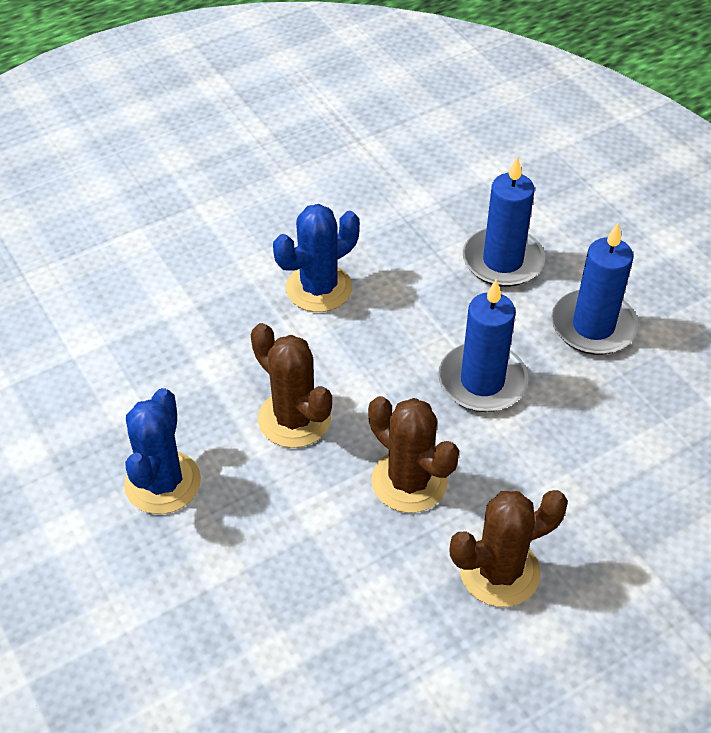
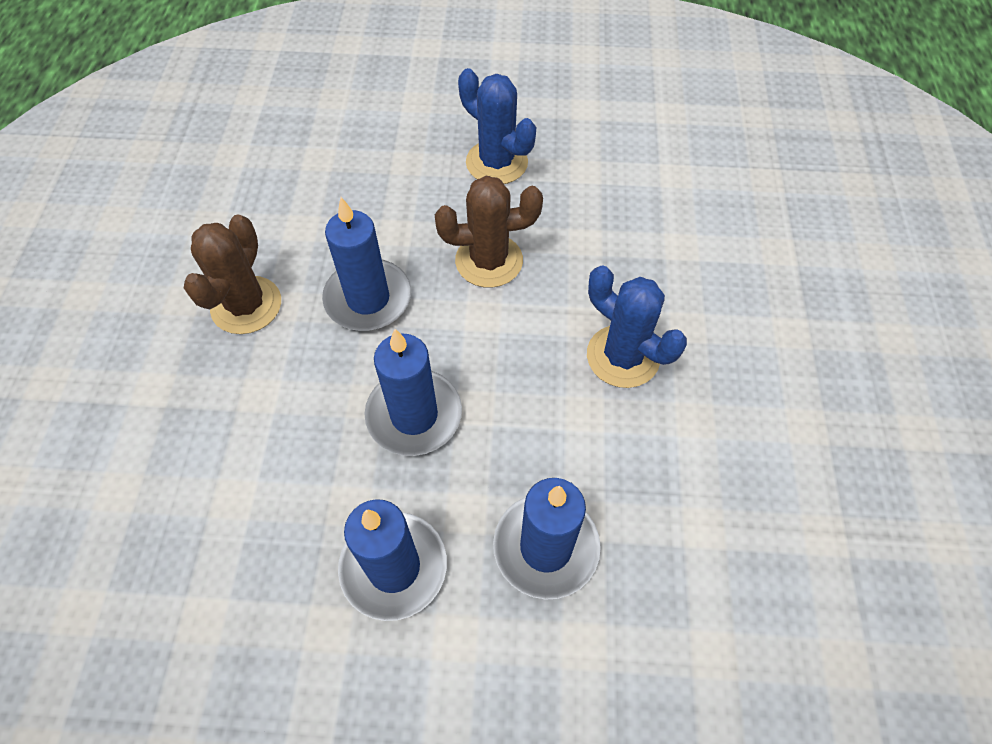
camera: 125 degrees right, 10 degrees up
blue cactus [273,204,360,312] -> blue cactus turned 45 degrees counterclockwise [587,266,687,388]
brown cactus [368,396,459,513] -> blue candle [322,197,411,331]

